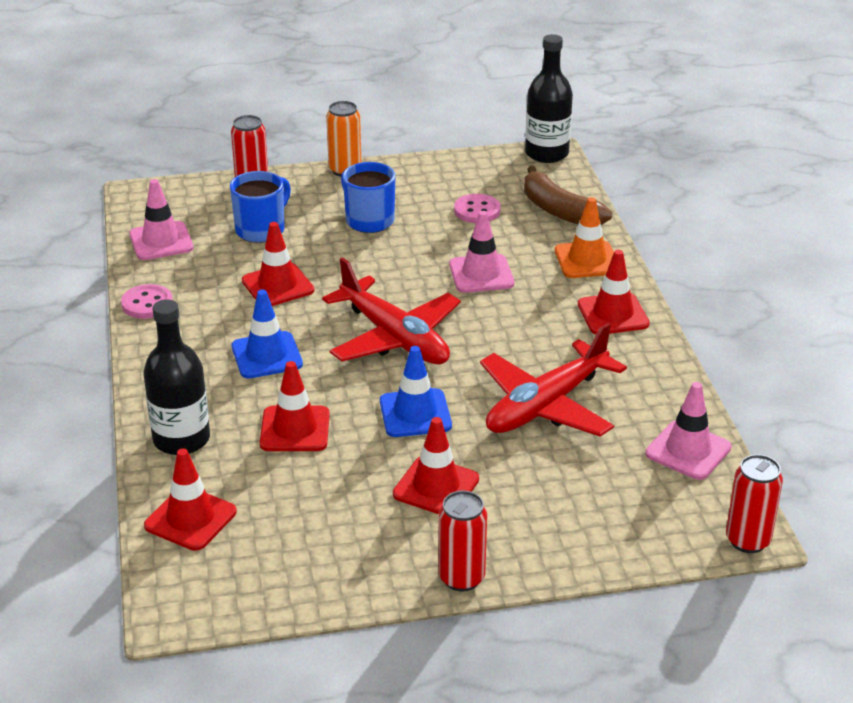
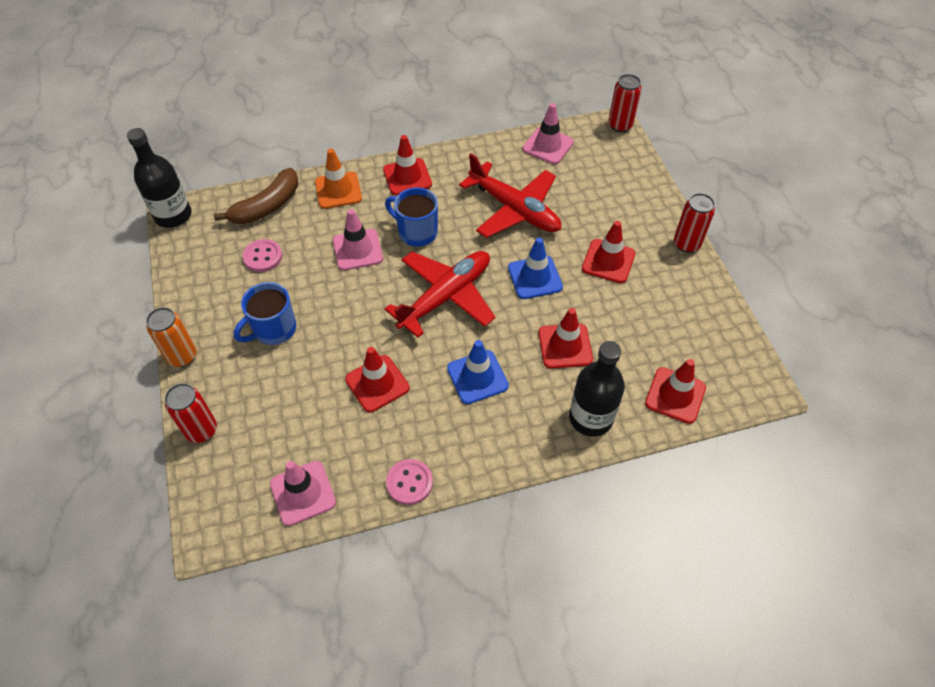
camera: 95 degrees left, 20 degrees up
blue mug [230,171,291,243] -> blue mug moved to [385,187,438,247]

